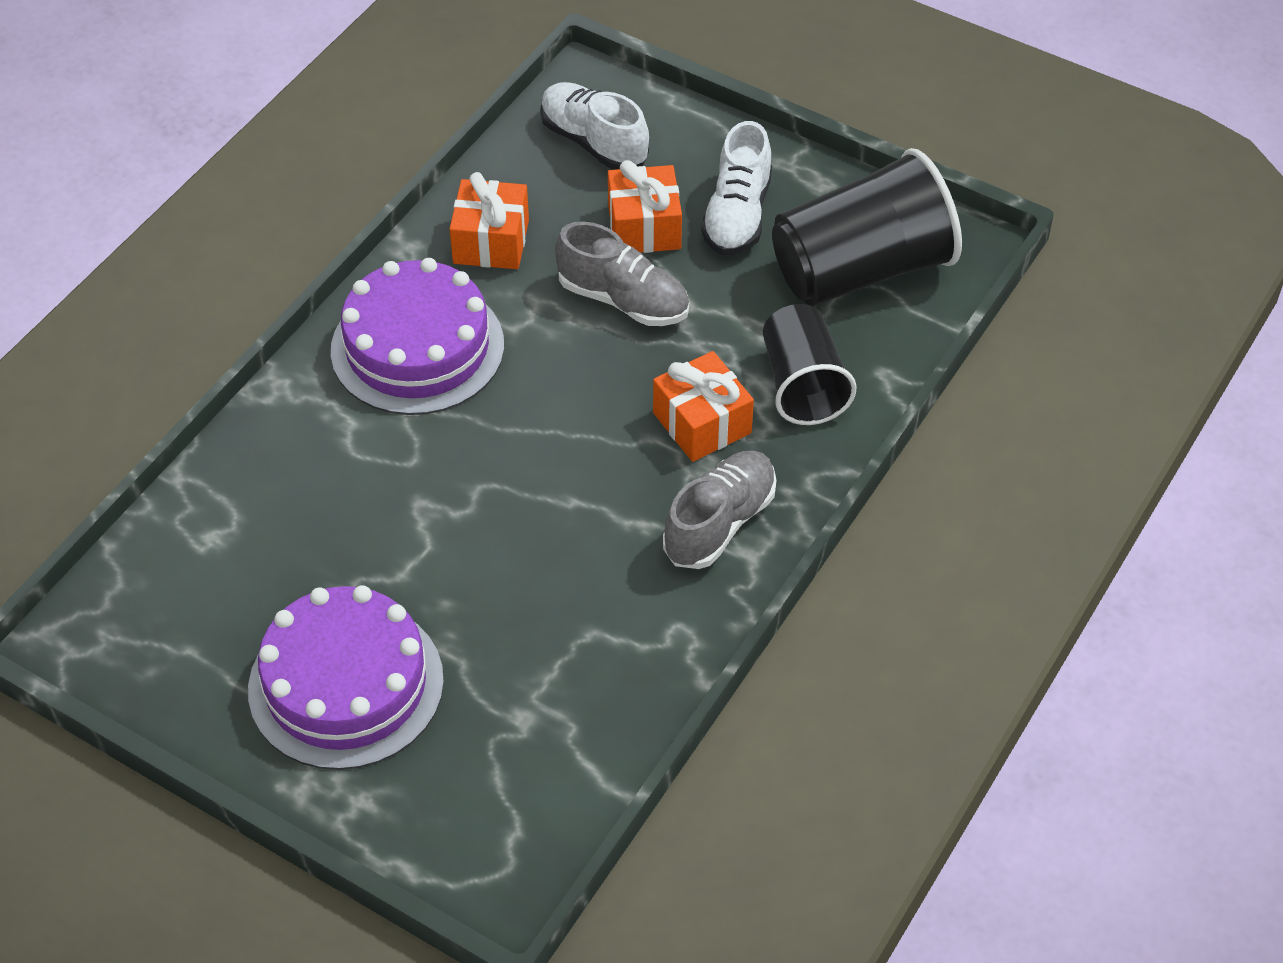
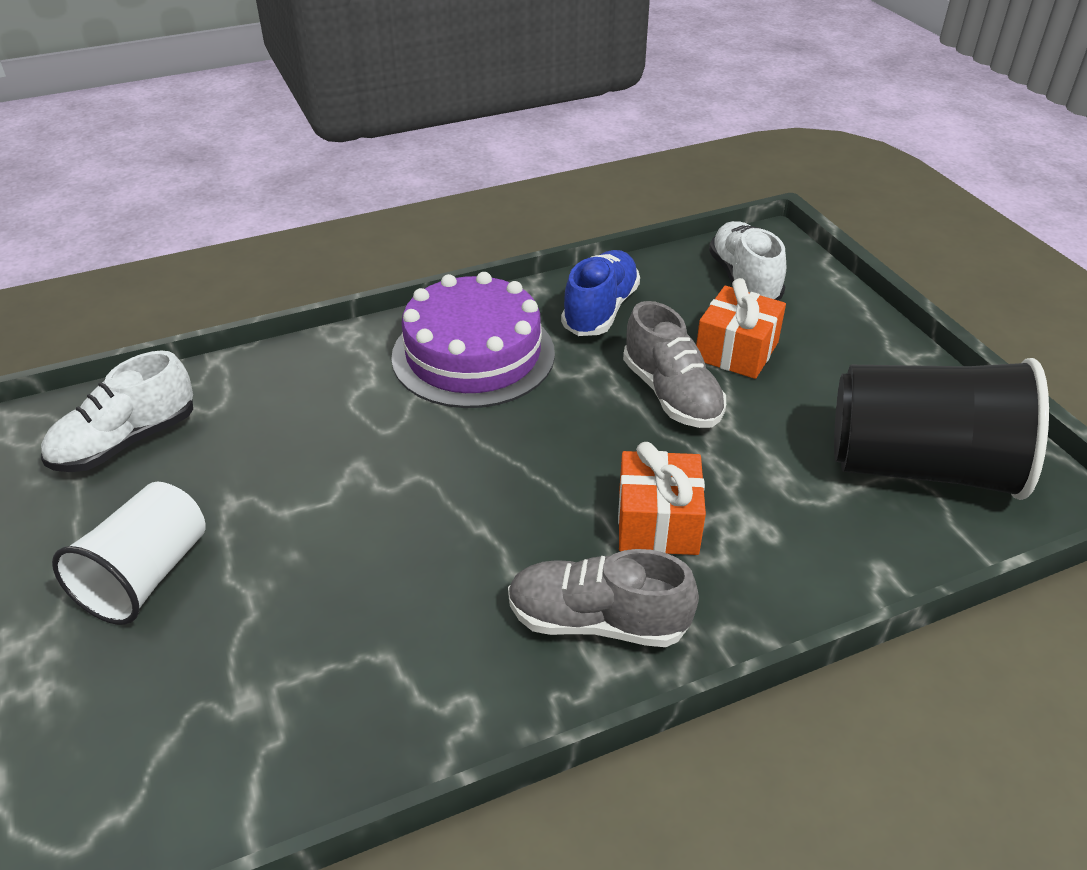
camera: 35 degrees right, 10 degrees down
purple cake [248,585,444,770] -> white cup [52,482,206,625]
orange gift [450,172,529,269] -> blue shoe [561,250,640,336]
grey shoe [663,451,776,569] -> grey shoe turned 150 degrees counterclockwise [508,549,699,647]
white shoe [701,121,772,255] -> white shoe moved to [41,351,193,472]
black cup [763,304,857,425] -> none

